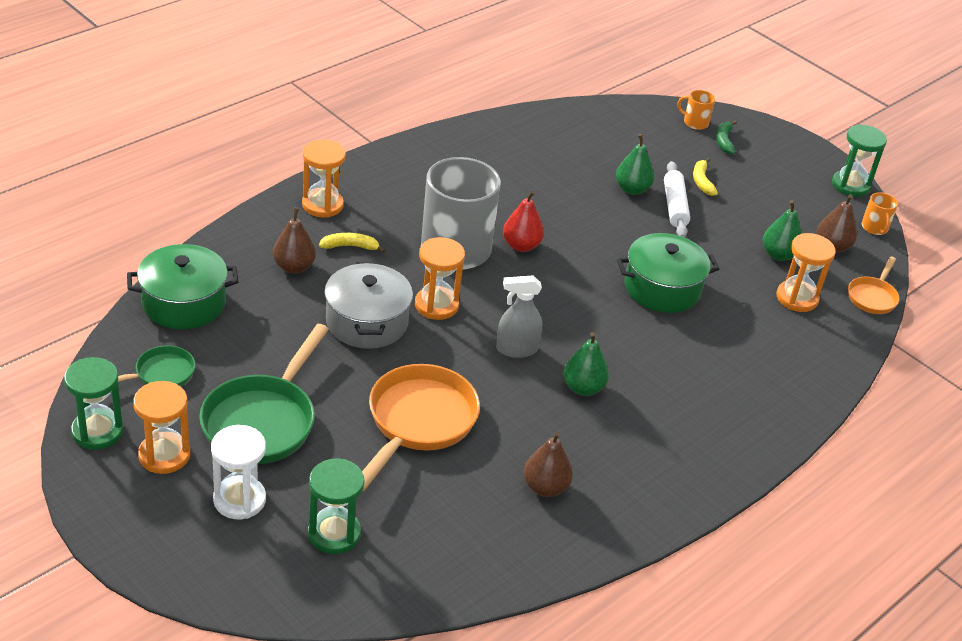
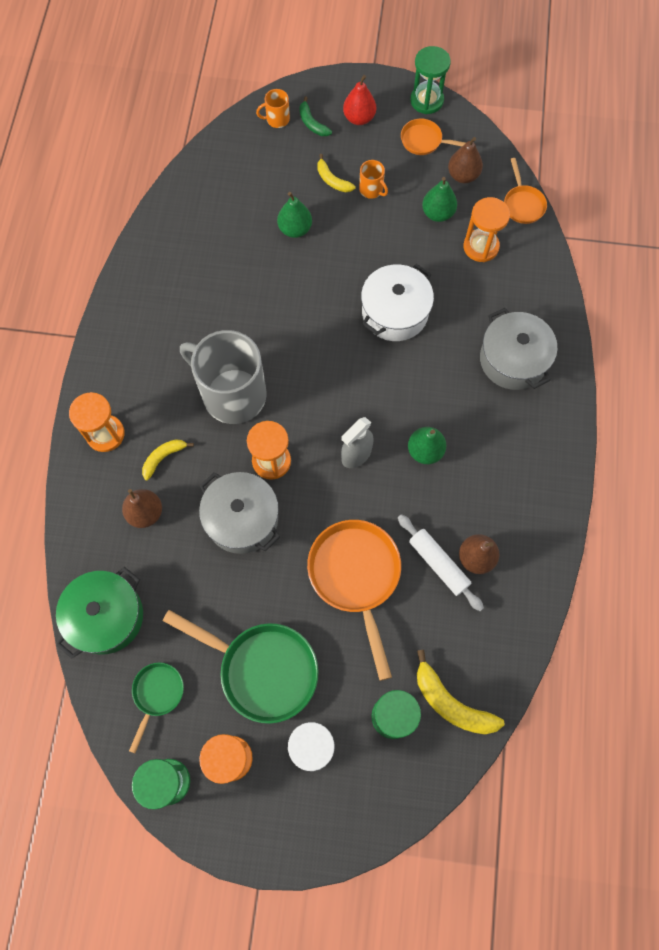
camera: 35 degrees left, 30 degrees up
green pan [199,324,329,464] -> green pan turned 45 degrees counterclockwise [163,610,319,724]
red pear [503,190,544,252] -> red pear moved to [343,75,376,125]
green pot [617,233,719,313] -> white pot [361,264,434,341]
white rolling pin [664,161,690,238] -> white rolling pin moved to [398,514,484,611]
orange mug [862,192,898,235] -> orange mug moved to [359,160,388,199]
none -> orange pan [401,119,466,155]
none -> yellow banana [417,650,505,734]
none -> grey pot [480,308,557,390]

